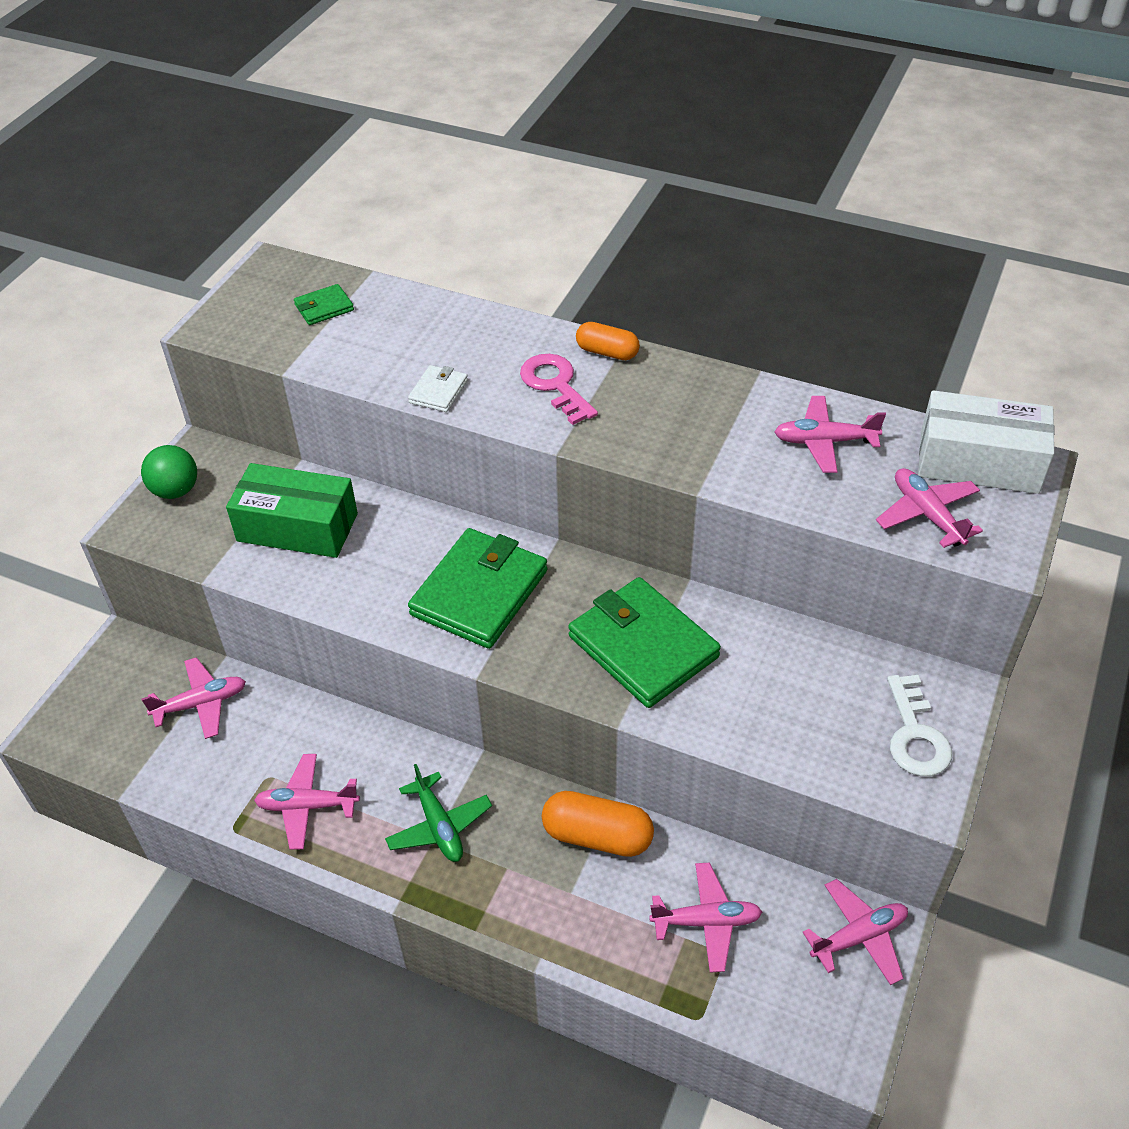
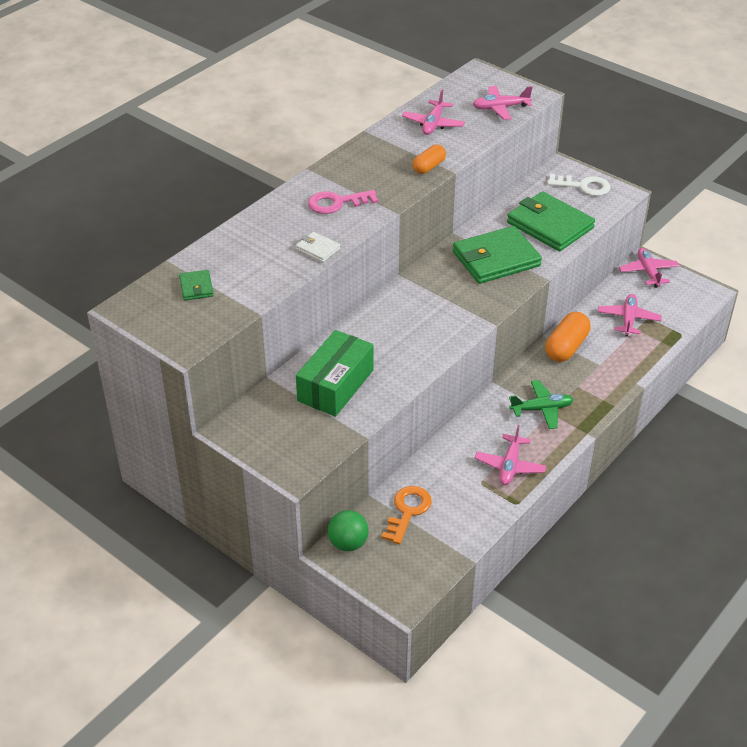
camera: 75 degrees left, 5 degrees down
green ball [141,445,197,499] -> green ball moved to [328,510,369,551]
pink plane [142,657,246,739] -> orange key [381,486,432,544]
green wallet [408,528,547,649] -> green wallet moved to [507,191,595,251]
orange capsule [576,322,640,360] -> orange capsule moved to [413,144,446,174]
white box [918,390,1055,494] -> none

